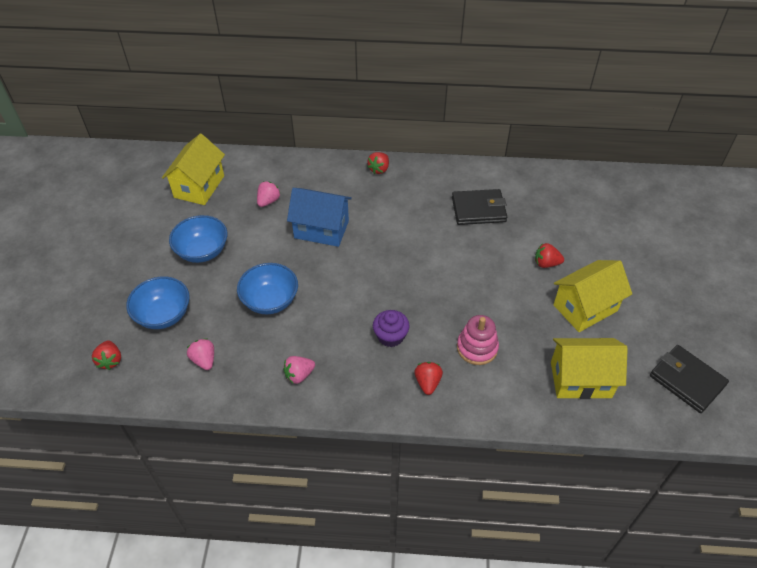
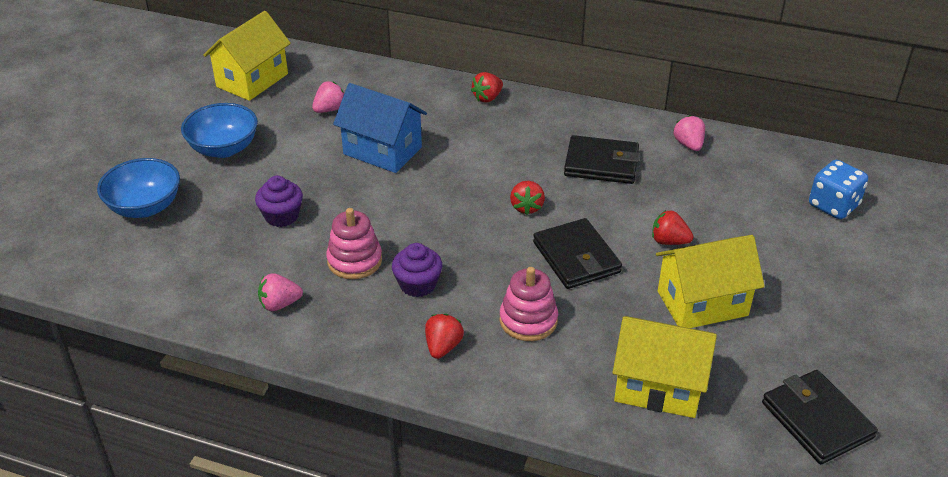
camera: 15 degrees right, 10 degrees down
red strawberry [92,340,121,370] -> red strawberry moved to [510,181,545,215]
pink strawberry [187,338,214,370] -> pink strawberry moved to [674,115,705,151]
blue bowl [237,263,298,314] -> purple cupcake [255,176,303,227]
none -> pink stacking toy [326,208,382,279]
none -> black wallet [533,218,622,289]
none -> blue dice [809,160,868,219]

